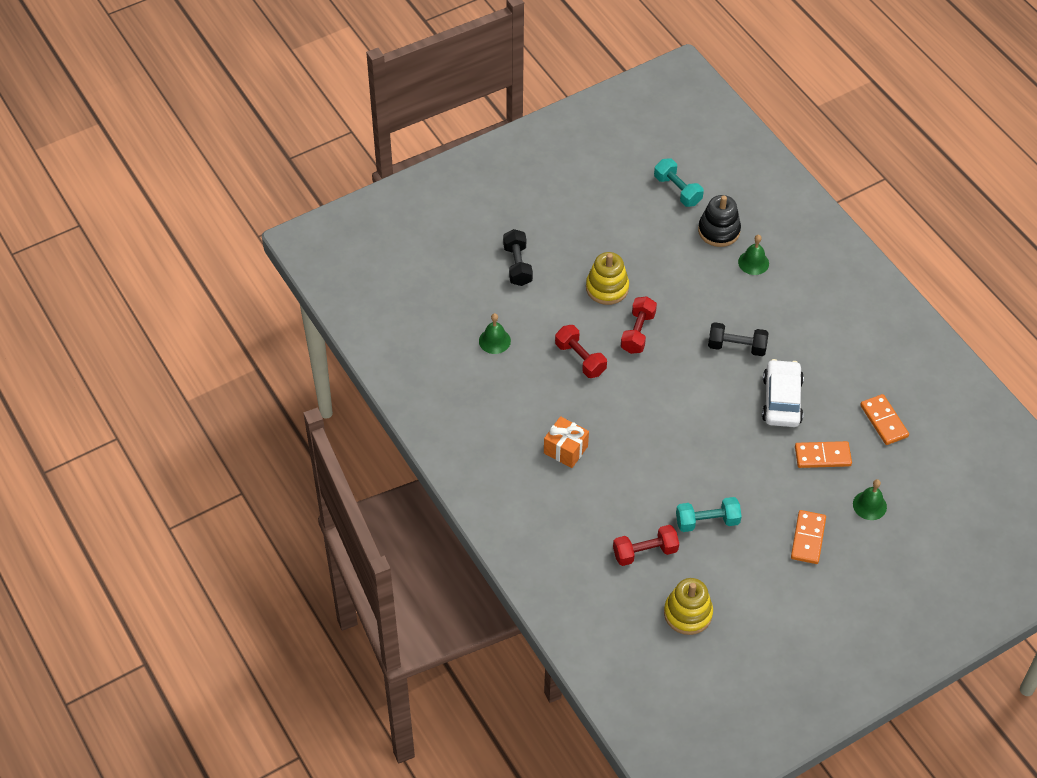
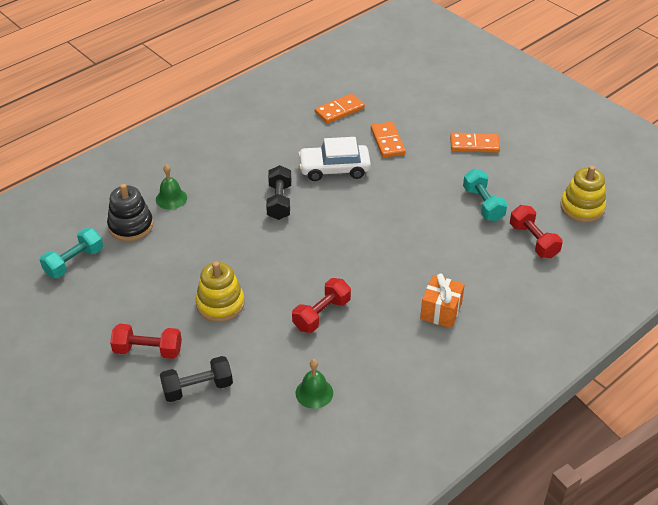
camera: 100 degrees left, 10 degrees down
red dumbbell [621,296,657,354] -> red dumbbell moved to [110,324,182,359]
green bell [853,479,887,520] -> none

